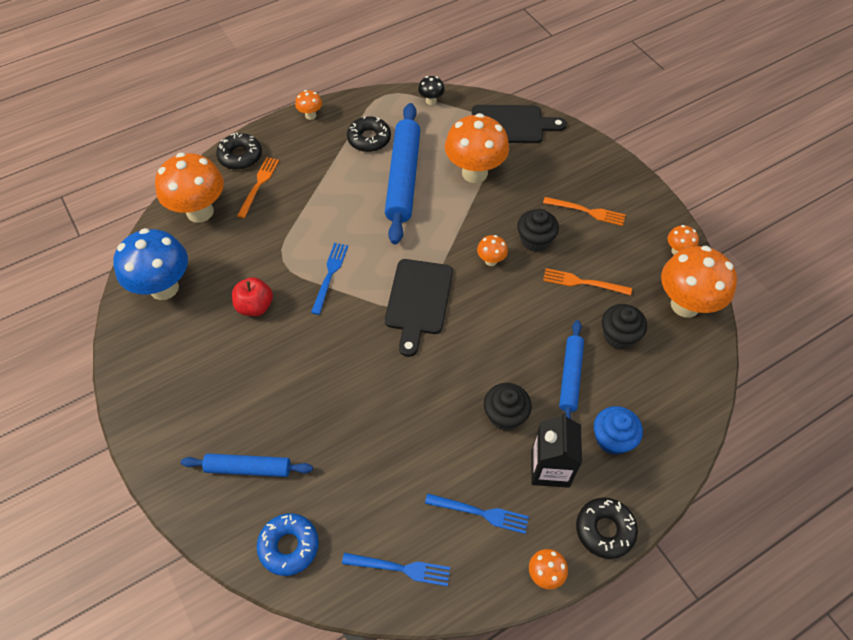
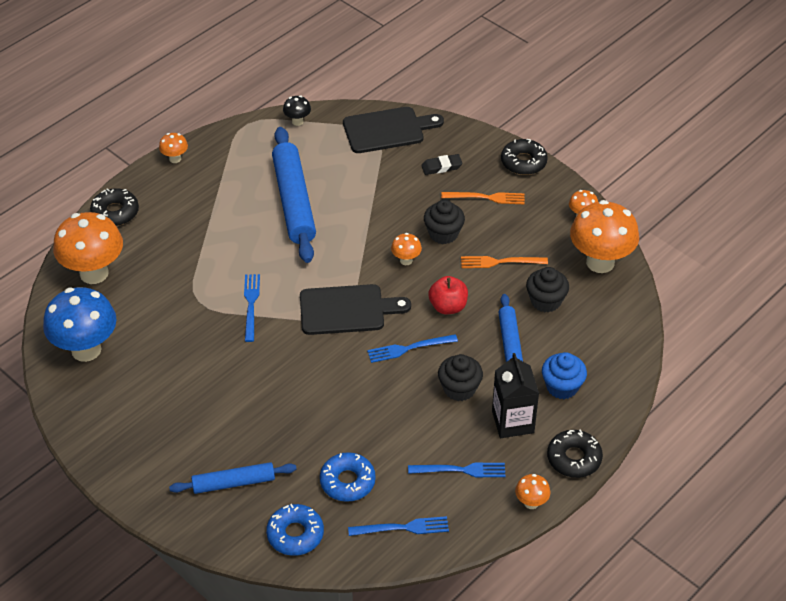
camera: 15 degrees left, 10 degrees down
red apple [232,277,273,316] -> red apple moved to [428,276,468,314]
orange fork [237,157,279,218] -> none
black donut [347,116,391,152] -> black donut moved to [501,139,548,175]
black cutting board [385,259,453,357] -> black cutting board turned 90 degrees counterclockwise [300,284,411,335]
orange mushroom [445,113,509,183] -> none
none -> blue donut [320,452,376,502]
none -> blue fork [367,334,458,363]
none -> black eraser [421,154,462,175]

